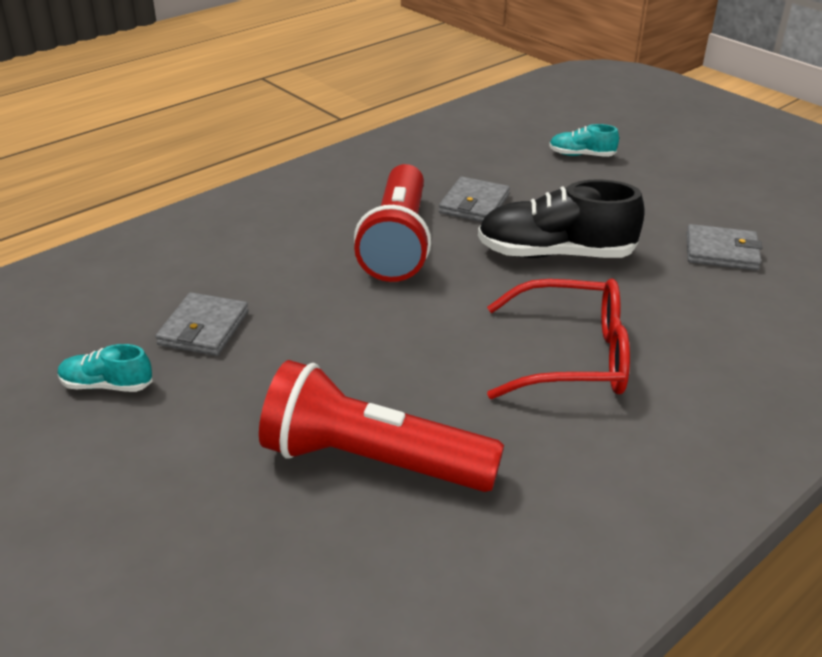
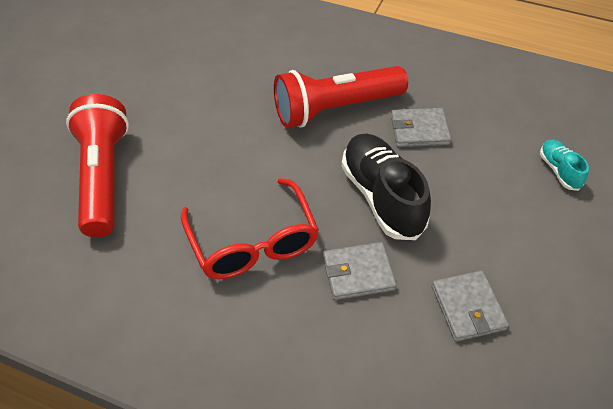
camera: 65 degrees right, 15 degrees up
turquoise shoe [58,344,153,392] -> none
grey wallet [156,292,248,356] -> grey wallet moved to [323,242,396,300]

